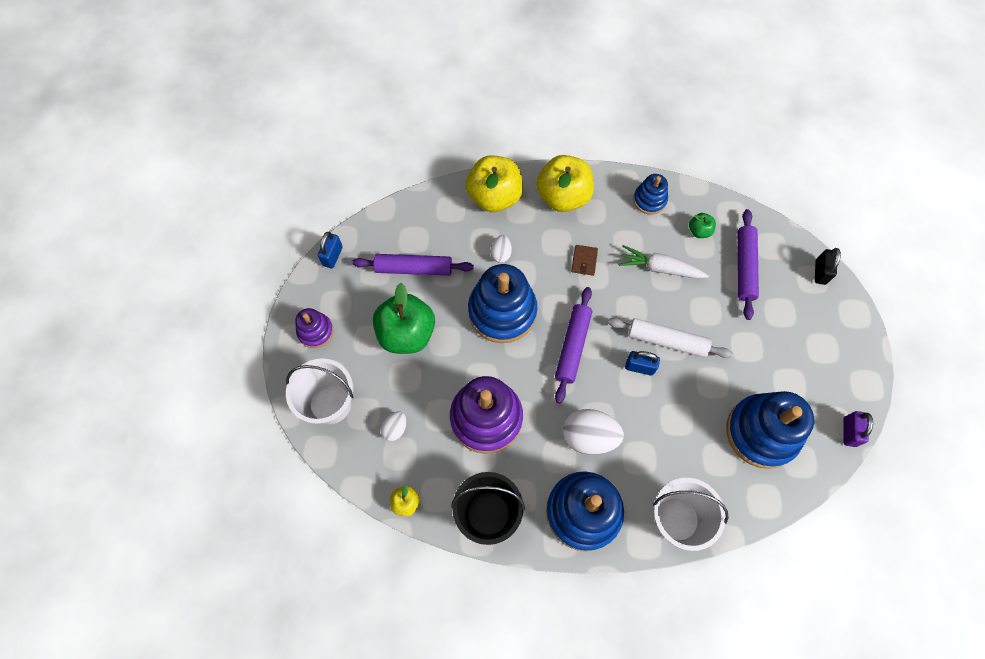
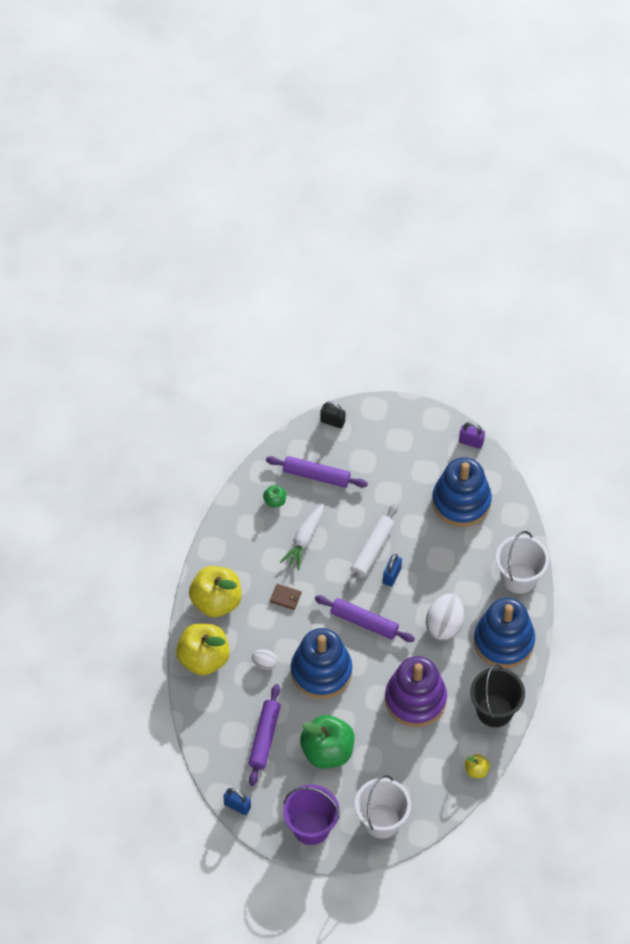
camera: 80 degrees left, 10 degrees down
purple stacking toy [295,308,333,348] -> purple bucket [283,784,340,845]
white egg [381,411,407,441] -> none
blue stacking toy [633,174,668,215] -> none

